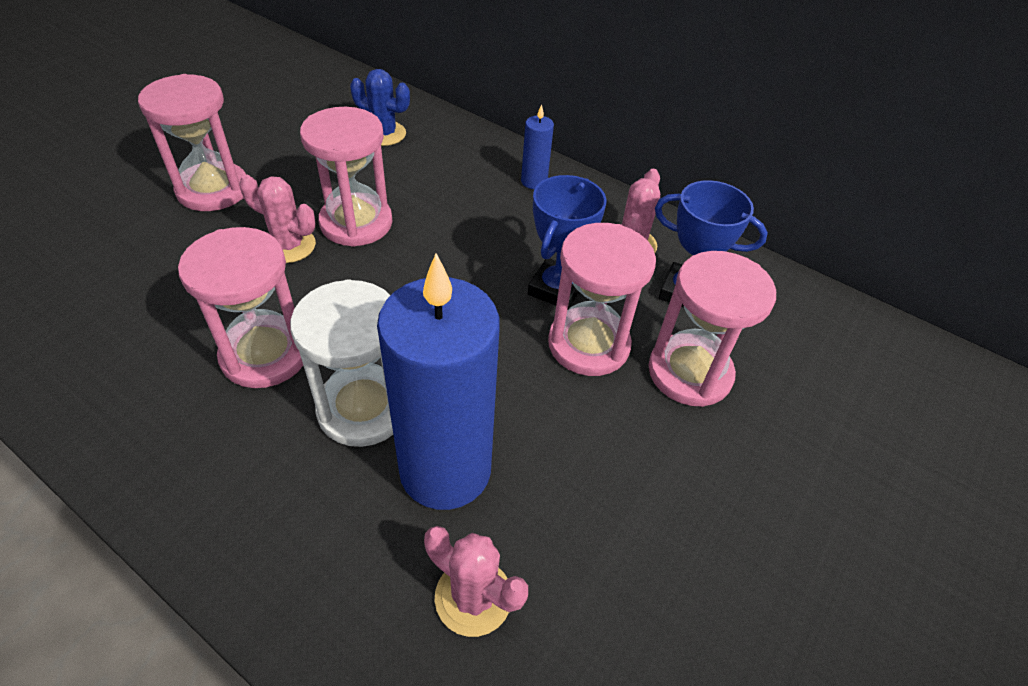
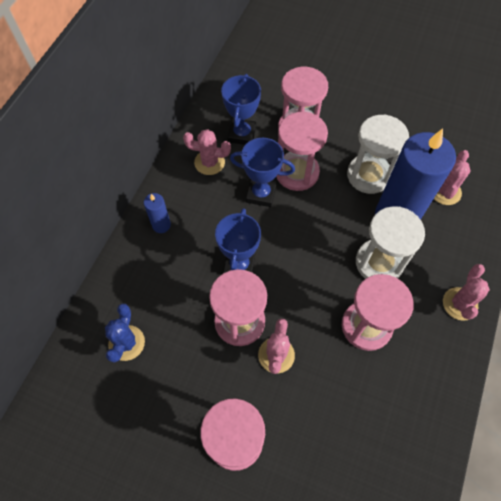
camera: 100 degrees left, 15 degrees up
none -> blue trophy [215,208,261,273]
none -> white hourglass [347,114,409,194]
none -> pink cactus [443,264,490,321]

